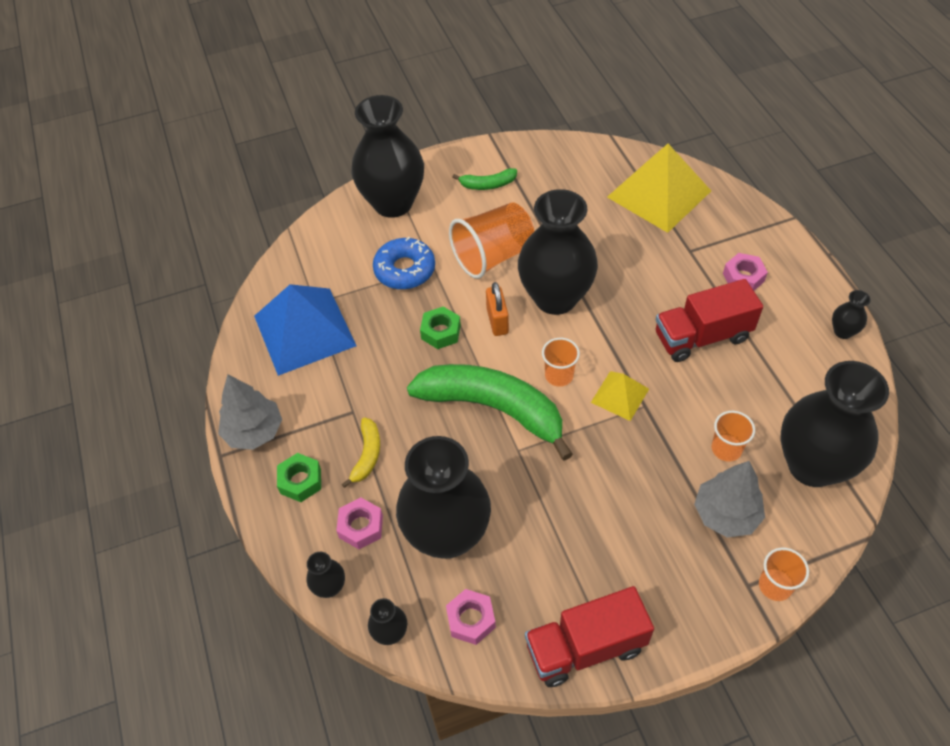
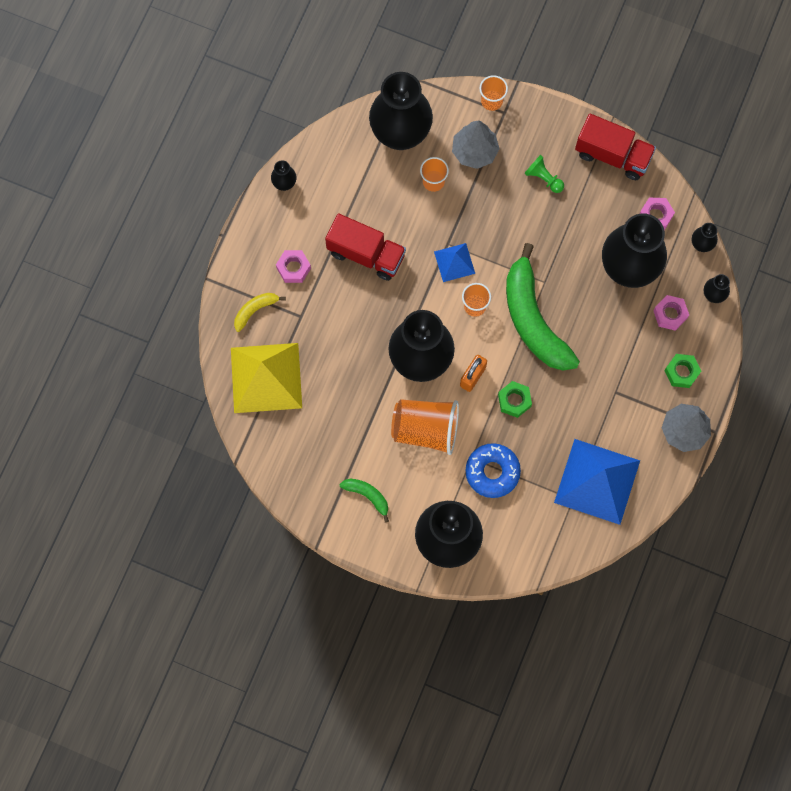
camera: 140 degrees left, 20 degrees up
yellow banana [342,417,380,488] -> yellow banana moved to [234,293,286,332]
yellow pyramid [591,371,649,421] -> blue pyramid [434,243,475,282]
none -> green pawn [524,155,564,193]

